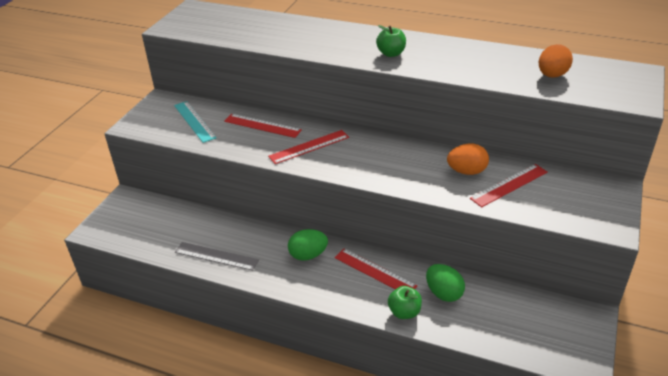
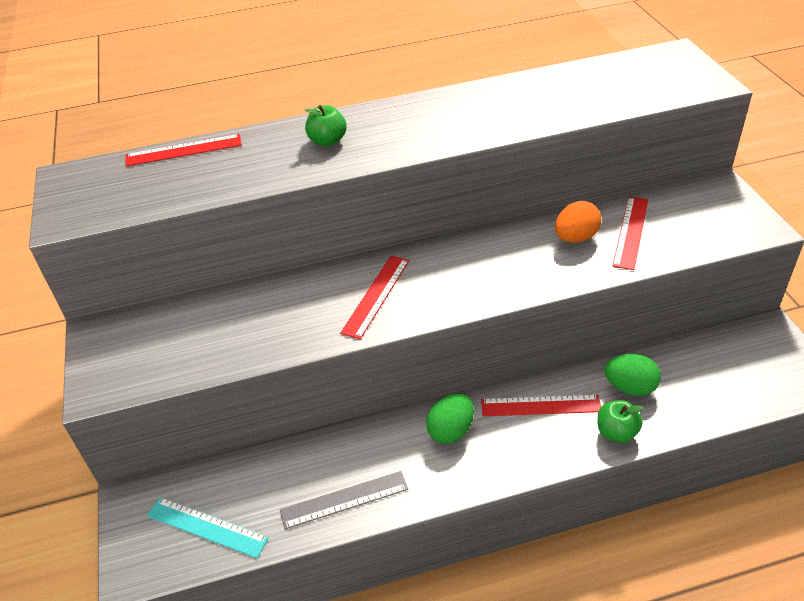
camera: 35 degrees left, 5 degrees up
turquoise ruler [174,101,216,143] -> turquoise ruler moved to [147,497,269,558]
red ruler [224,114,302,138] -> red ruler moved to [125,134,242,167]
green apple [376,25,406,57] -> green apple moved to [305,105,347,146]
orange egg [539,44,573,78] -> none

